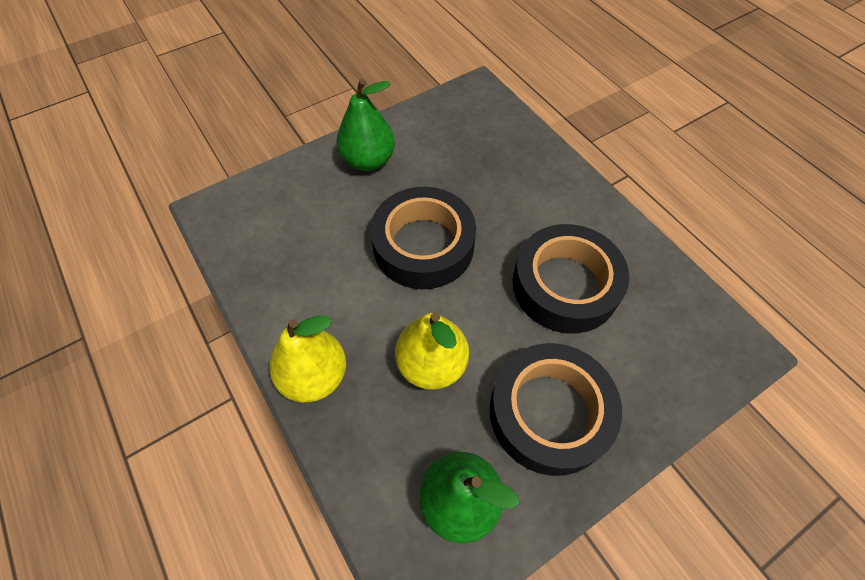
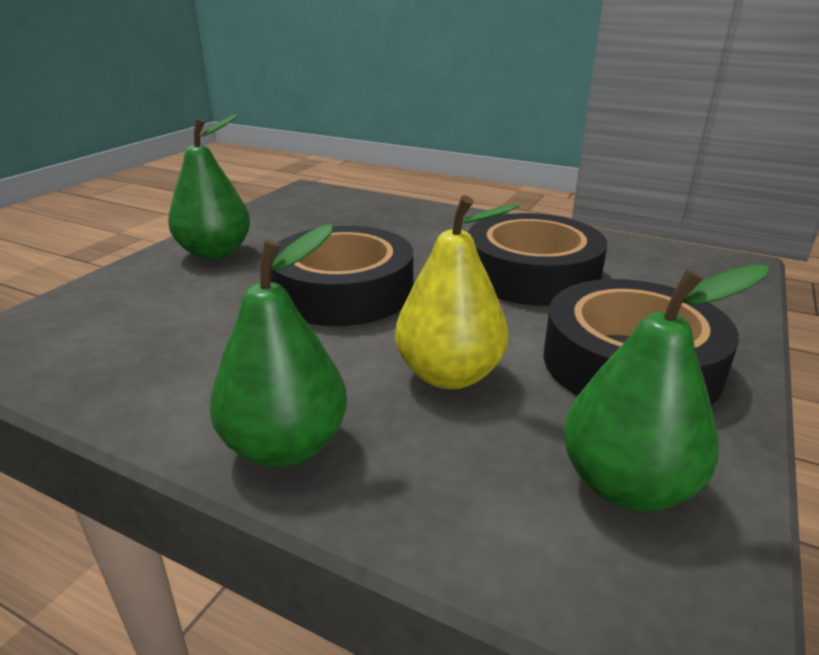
camera: 30 degrees left, 30 degrees down
yellow pear [270,315,346,402] -> green pear [210,224,347,467]

